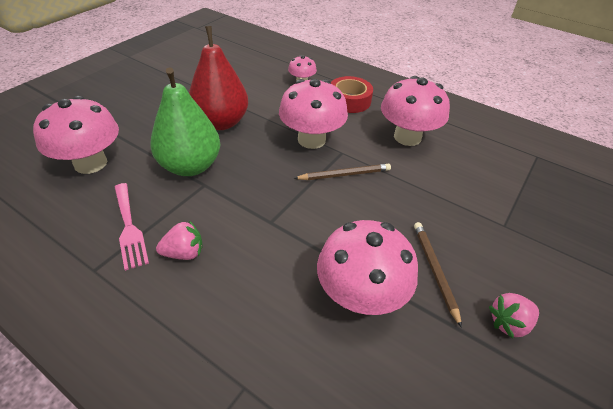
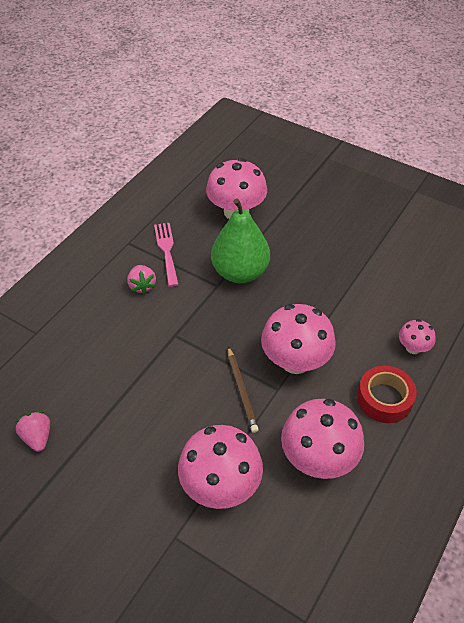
camera: 90 degrees right, 5 degrees up
pink fork [115,183,149,271] -> pink fork turned 105 degrees clockwise [154,223,179,287]
red pear [189,26,248,130] -> none
pink mushroom [317,220,418,315] -> pink mushroom moved to [178,425,263,509]
brown pencil [414,222,462,328] -> none
pink strawberry [489,293,539,338] -> pink strawberry moved to [16,411,50,452]

